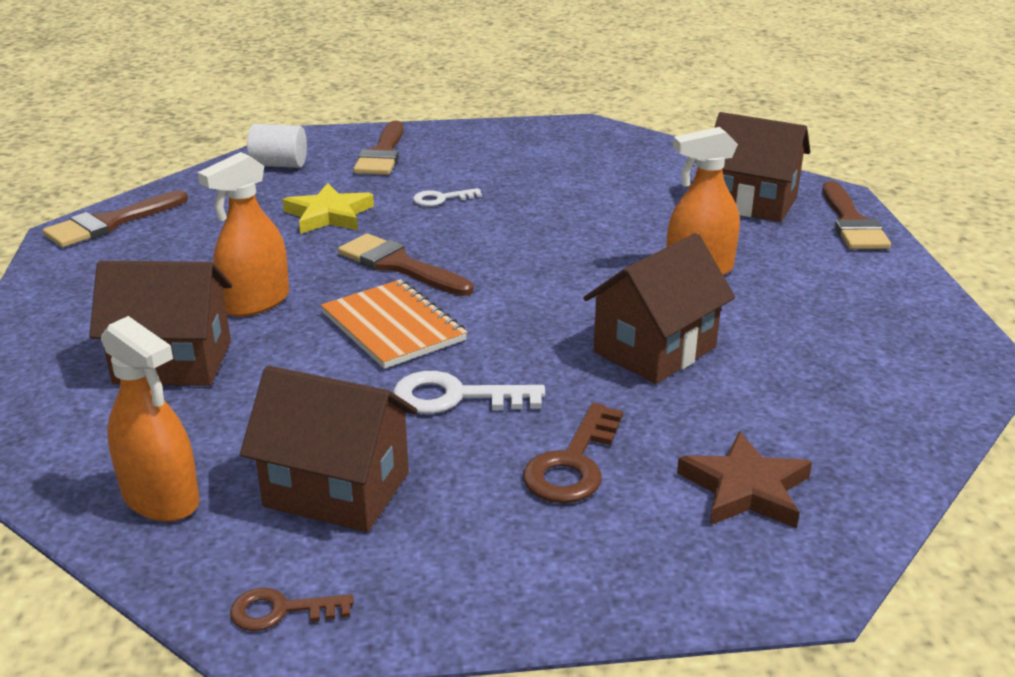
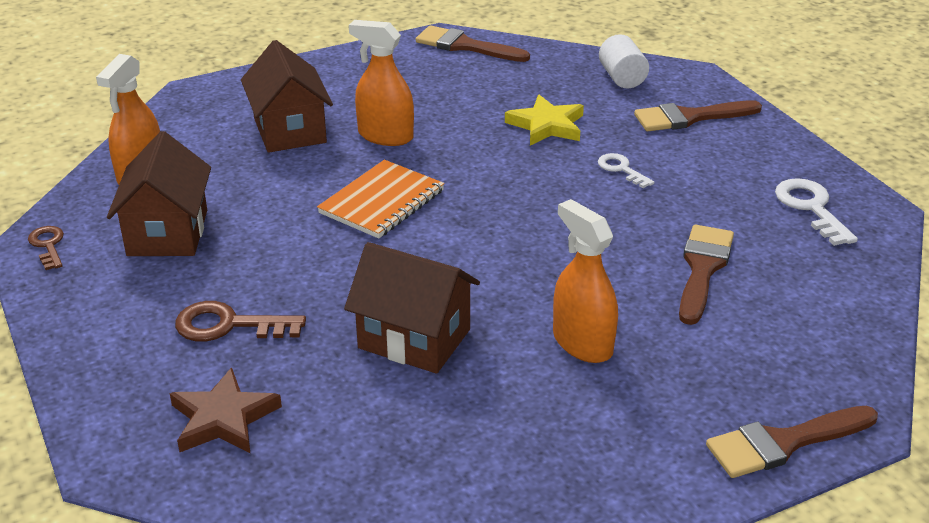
camera: 70 degrees right, 5 degrees up
brown brush [338,233,473,296] -> brown brush moved to [679,225,734,325]
white key [393,371,545,414] -> white key moved to [775,178,858,246]
brown house [714,112,810,222] -> none

